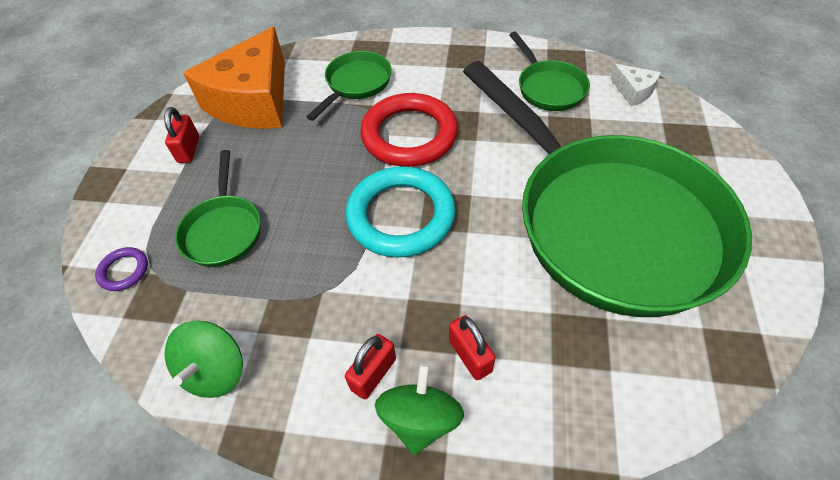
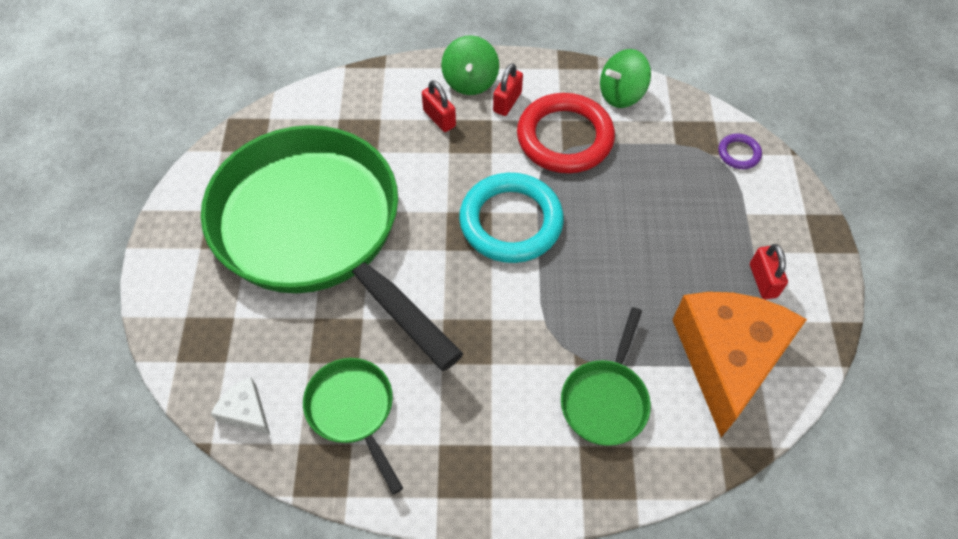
camera: 170 degrees right, 5 degrees up
green spinning top [164,321,243,398] -> green spinning top turned 120 degrees counterclockwise [600,49,651,108]
green pan [175,150,261,267] -> none
red ring [360,93,458,167] -> red ring moved to [517,93,615,173]

